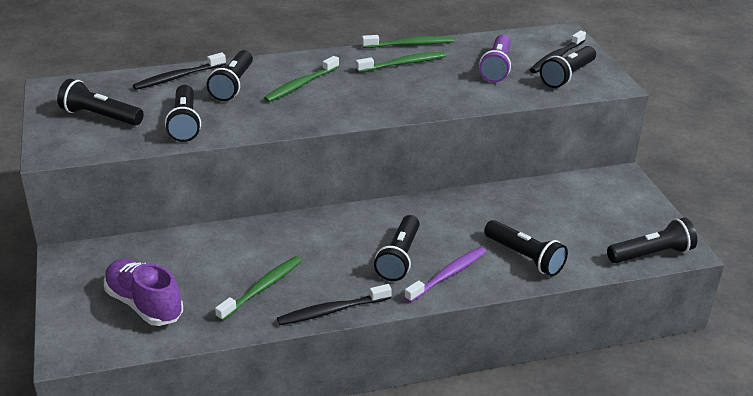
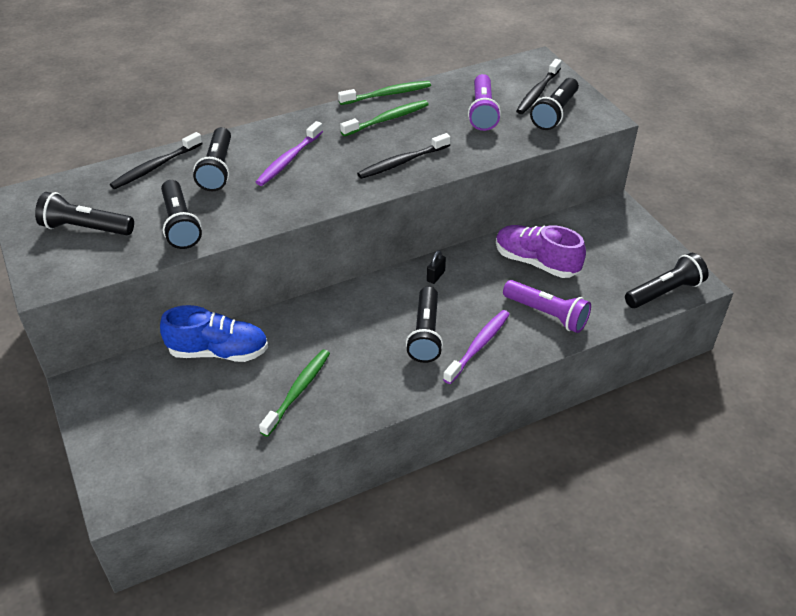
camera: 10 degrees left, 10 degrees up
purple shoe [104,259,183,326] -> purple shoe moved to [496,225,586,278]
green toothbrush [264,56,339,102] -> purple toothbrush [256,121,323,186]
black toothbrush [277,284,392,325] -> black toothbrush moved to [357,133,451,179]
black flashlight [484,220,568,276] -> purple flashlight [503,280,591,333]
none -> blue shoe [160,305,268,362]
none -> black padlock [427,250,446,284]

